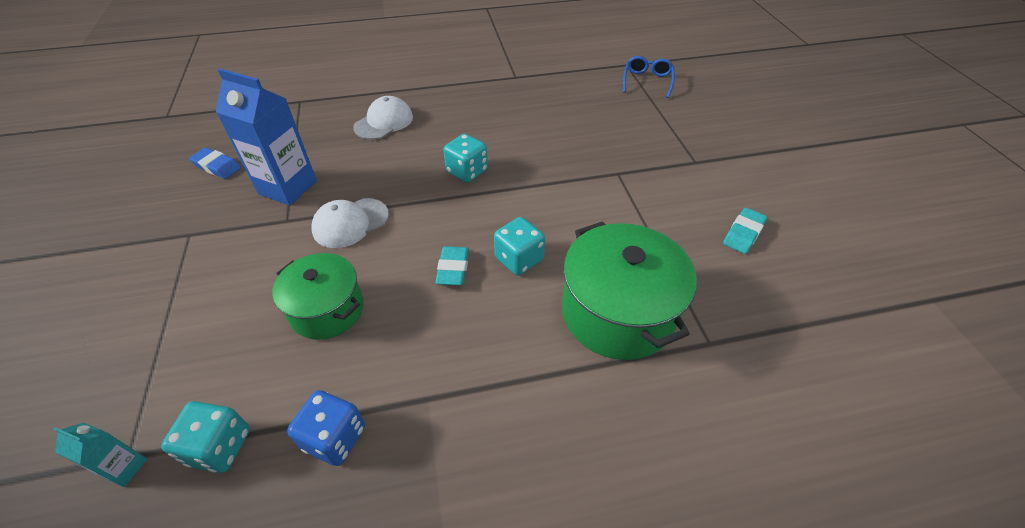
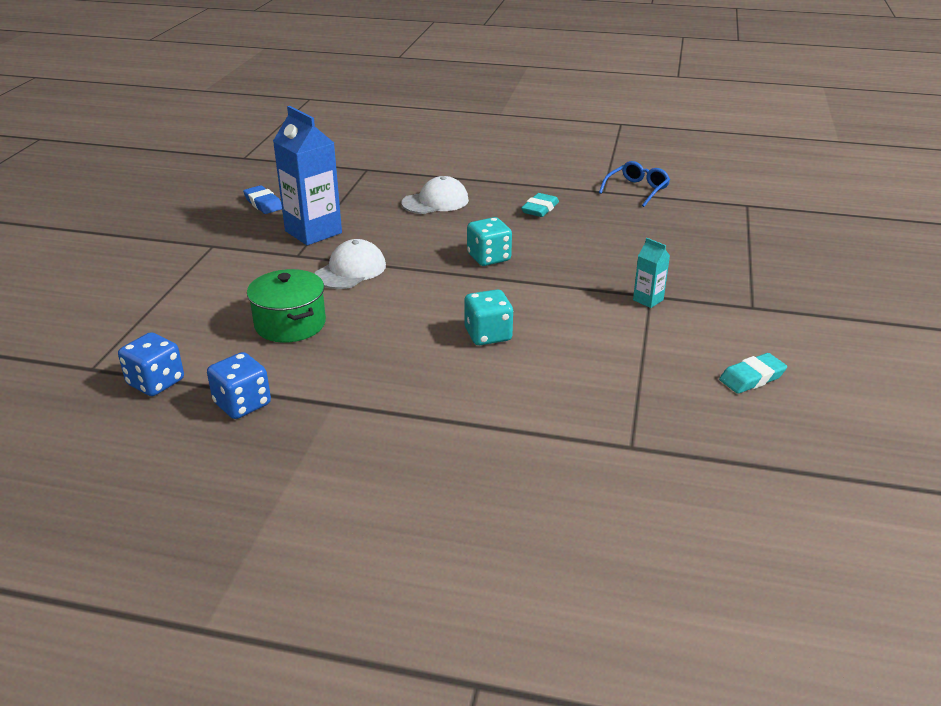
camera: 25 degrees right, 15 degrees down
turquoise carton [54,422,147,487] -> turquoise carton moved to [633,238,670,308]
turquoise dice [161,401,250,473] -> blue dice [118,332,184,396]
white cap [311,198,389,248] -> white cap turned 135 degrees clockwise [315,239,386,289]
turquoise eraser [435,246,469,285] -> turquoise eraser moved to [521,193,559,217]
green pot [562,221,697,360] -> none
blue glasses [623,56,675,98] -> blue glasses moved to [599,161,670,207]

